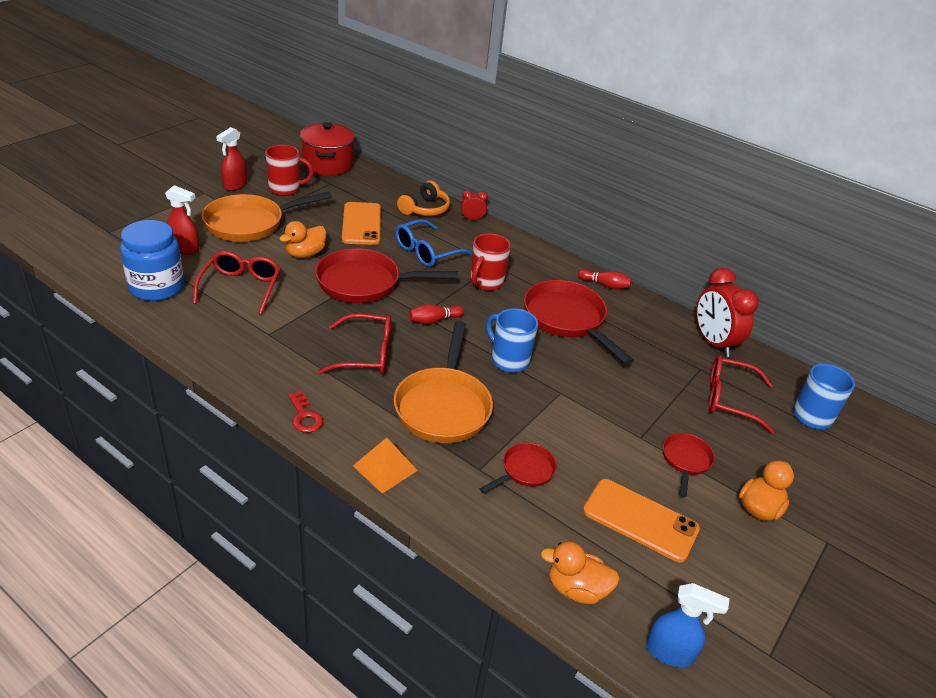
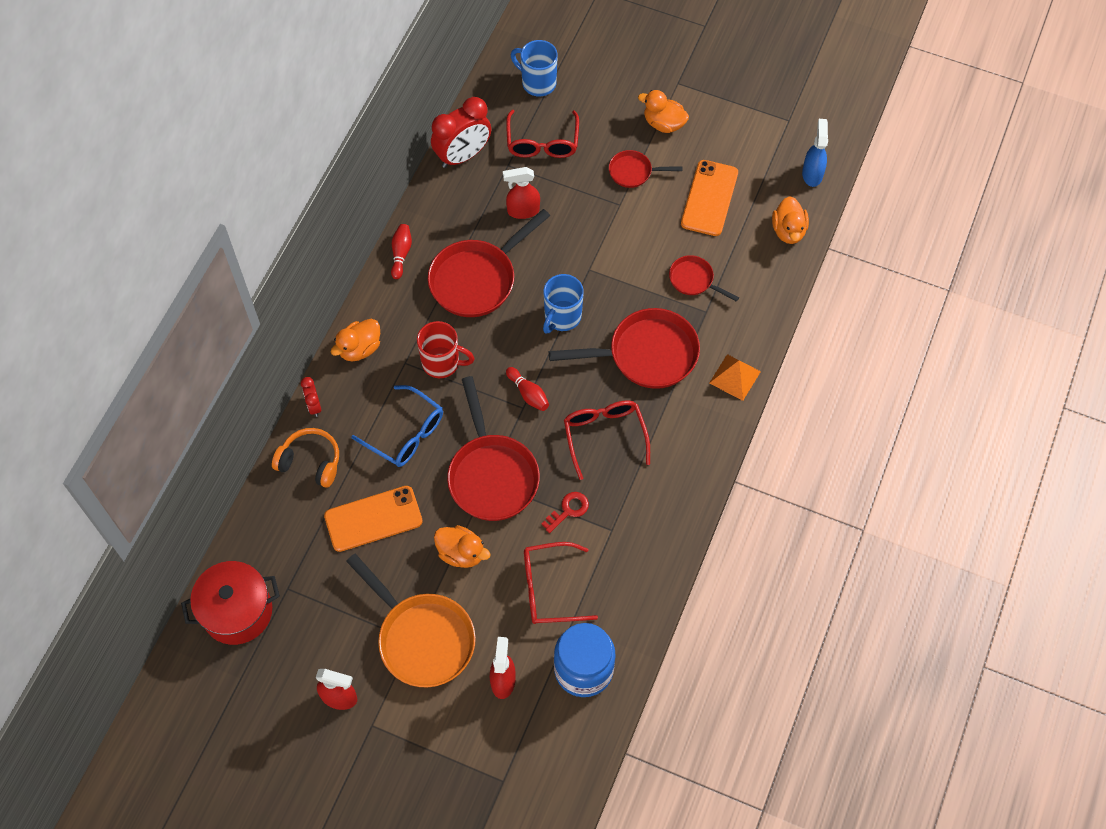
camera: 100 degrees left, 25 degrees up
red mug [265,145,314,196] -> none
red key [288,391,323,433] -> red key moved to [542,492,589,533]
orange pan [394,321,493,443] -> red pan [549,308,700,389]
none -> orange duck [331,319,380,361]
none -> red spray bottle [503,167,540,219]

